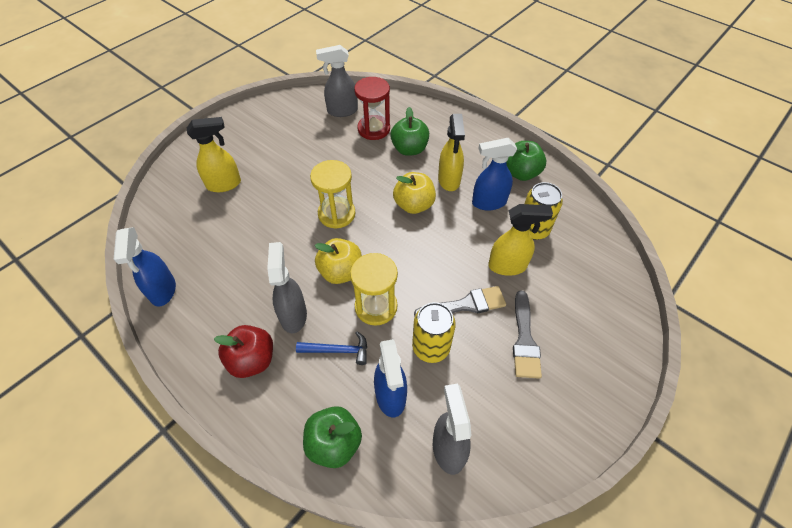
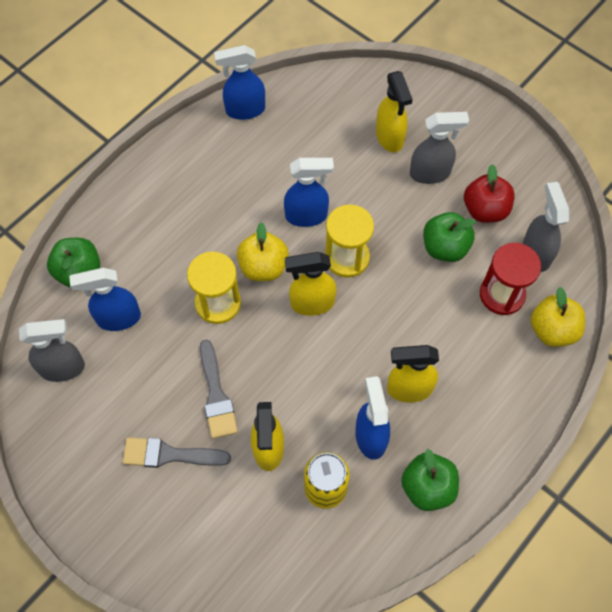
camera: 90 degrees right, 10 degrees up
red apple [214,325,273,378] -> red apple moved to [464,164,515,223]
grey spray bottle [267,242,307,333] -> grey spray bottle moved to [410,112,469,184]
blue hammer [296,331,367,365] -> none
green apple [390,107,429,156] -> green apple moved to [423,212,476,262]
yellow apple [393,172,436,214] -> yellow apple moved to [531,287,585,347]
yellow can [412,302,456,363] -> none
none -> blue spray bottle [284,158,334,227]
none -> yellow spray bottle [285,252,336,316]

